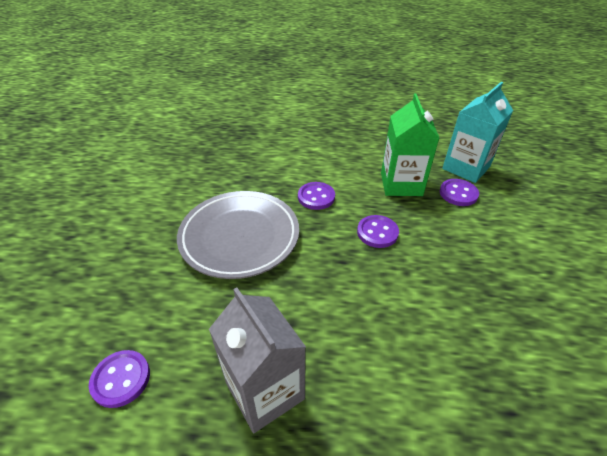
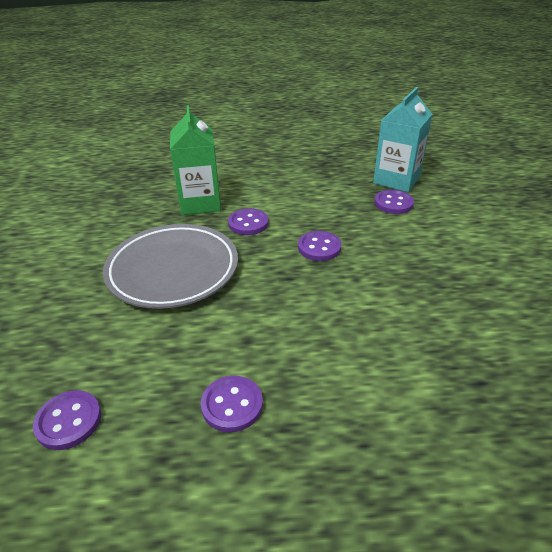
camera: 10 degrees left, 5 degrees down
grey carton [209,287,306,433] -> purple button [201,376,263,432]
green carton [381,93,439,196] -> green carton moved to [170,105,221,215]

